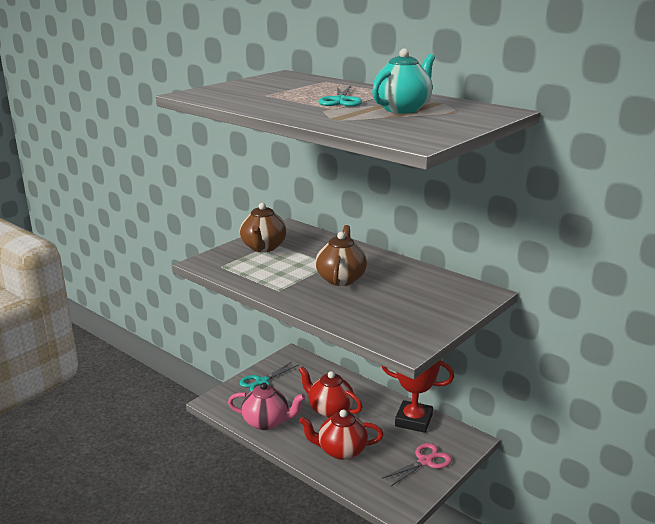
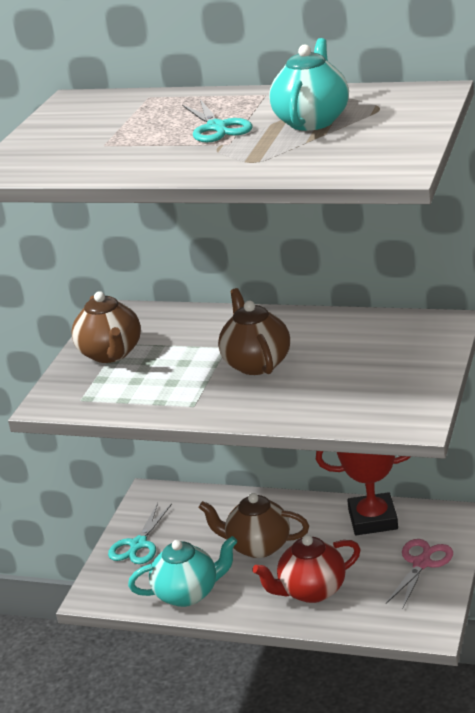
camera: 20 degrees left, 5 degrees up
pink teapot [228,382,305,430] -> turquoise teapot [128,536,238,607]
red teapot [299,366,362,418] -> brown teapot [198,493,309,558]

